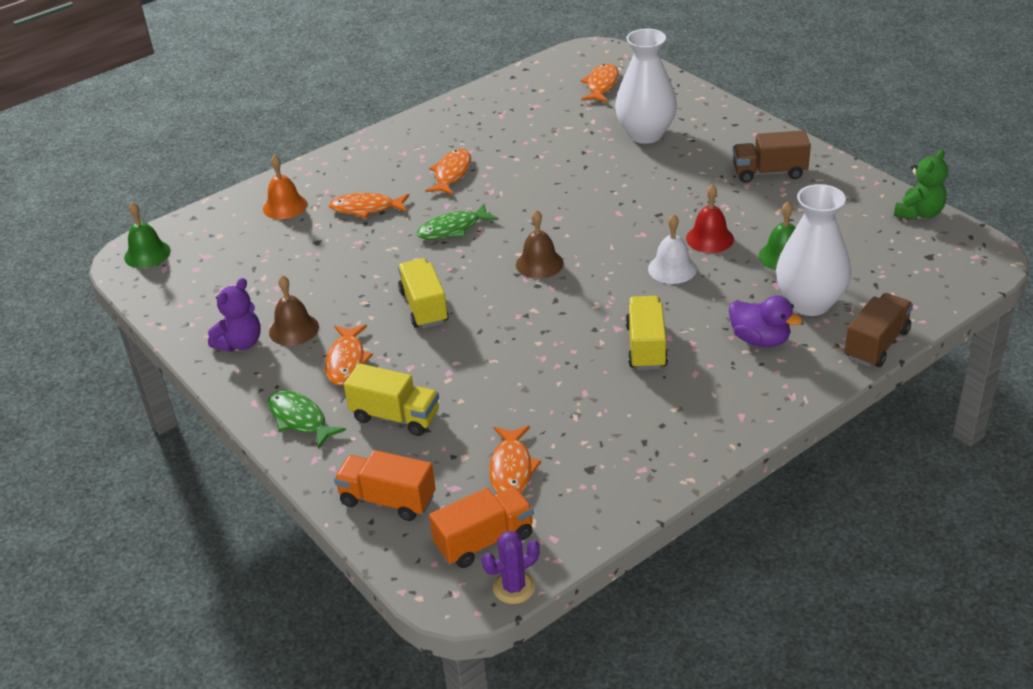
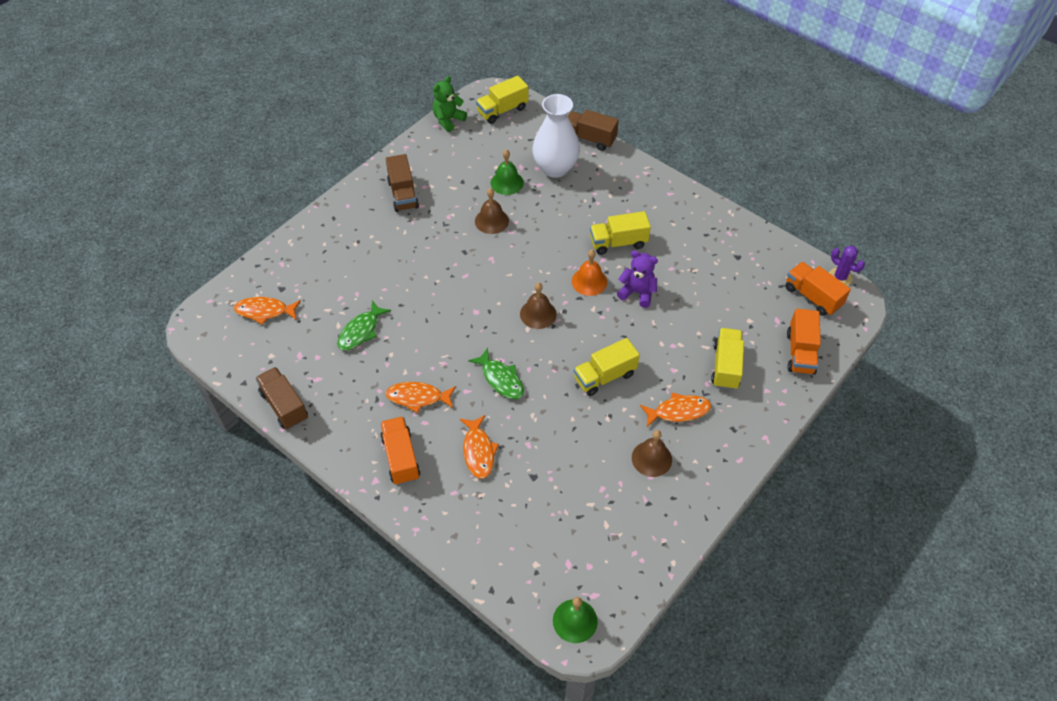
camera: 105 degrees left, 15 degrees up
purple teddy bear [208,278,261,352] -> purple teddy bear moved to [617,250,658,308]
orange bell [263,155,307,219] -> orange bell moved to [572,250,607,296]
green fish [267,390,346,449] -> green fish moved to [337,300,391,351]
orange fish [489,426,541,494] -> none
white vase [615,29,677,144] -> none
white bell [648,214,697,284] -> none
red bell [686,185,734,253] -> brown bell [475,188,509,234]
purple duck [729,295,802,347] -> none
green teddy bear [894,149,948,220] -> green teddy bear turned 75 degrees counterclockwise [433,76,467,132]
none -> brown truck [255,367,308,430]
none -> orange truck [380,416,420,485]
none -> yellow truck [476,76,528,124]

